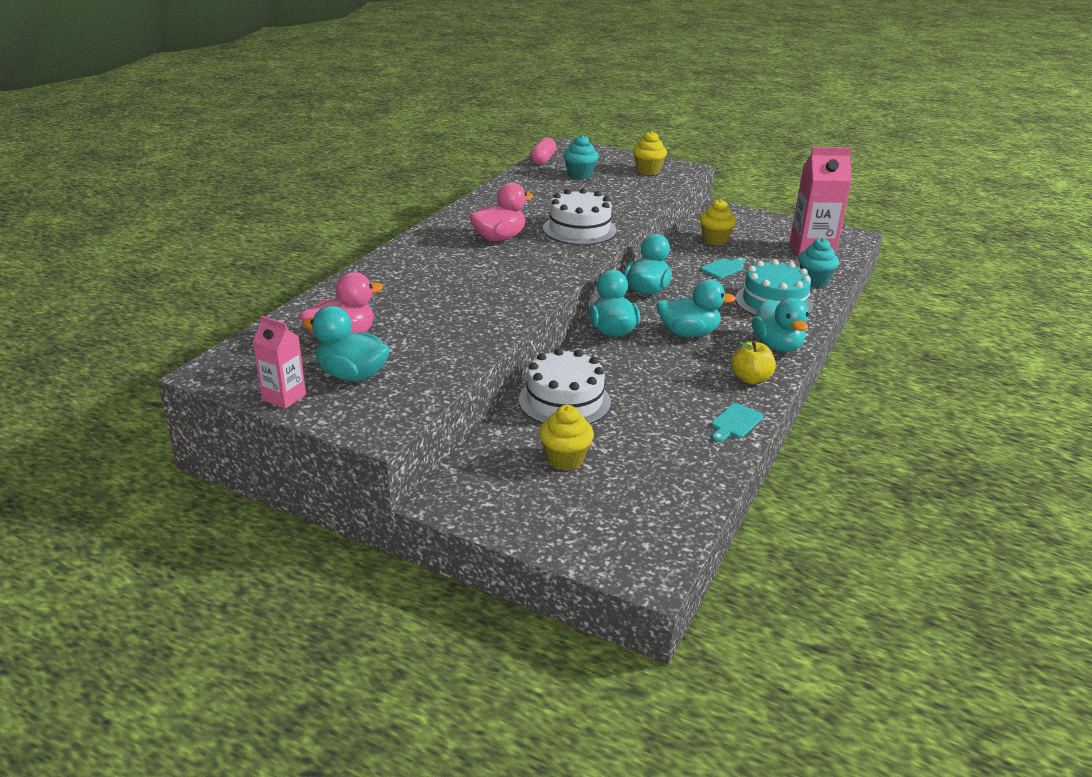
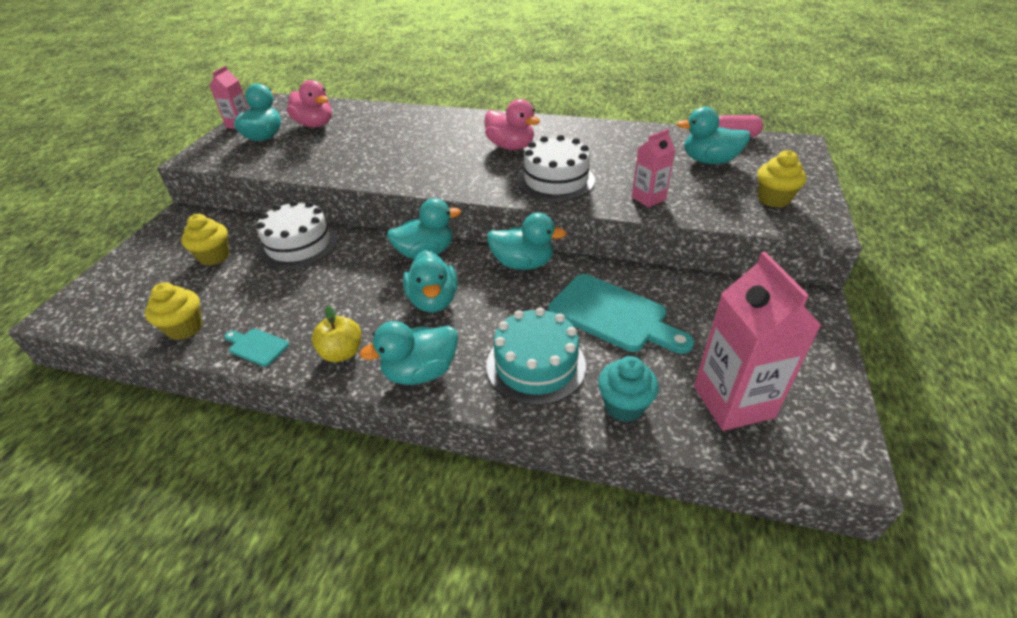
camera: 80 degrees right, 10 degrees up
turquoise cupcake [564,135,598,180] -> turquoise duck [677,107,751,164]
yellow cupcake [700,199,736,245] -> yellow cupcake moved to [145,282,203,340]
turquoise cutting board [701,258,745,279] -> turquoise cutting board [548,274,694,354], size x2.09
none -> pink carton [632,129,676,208]

